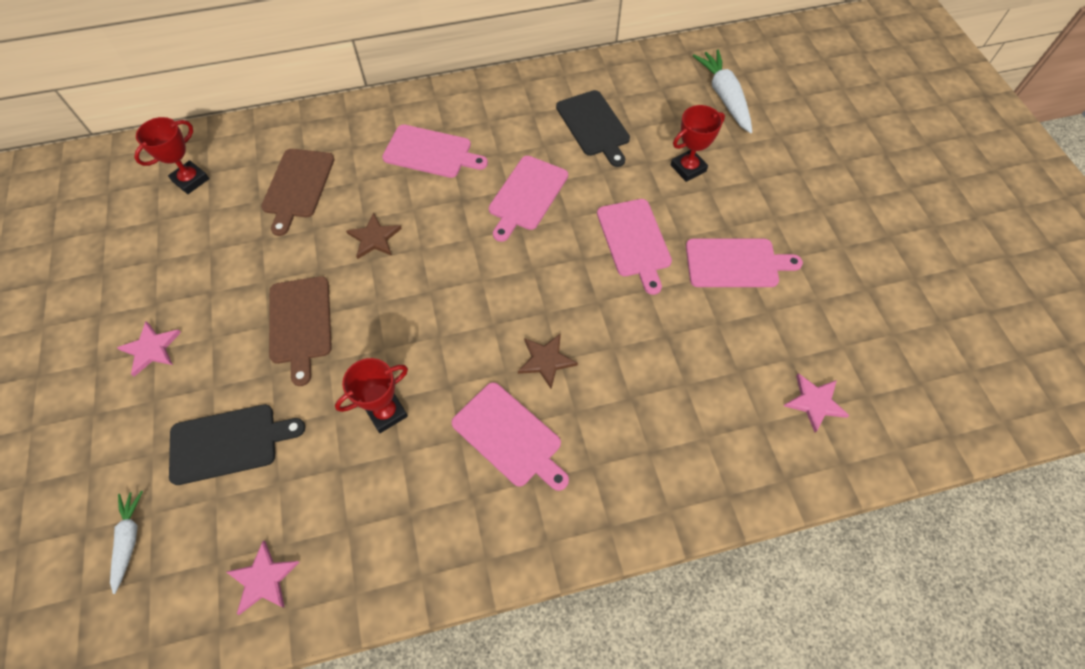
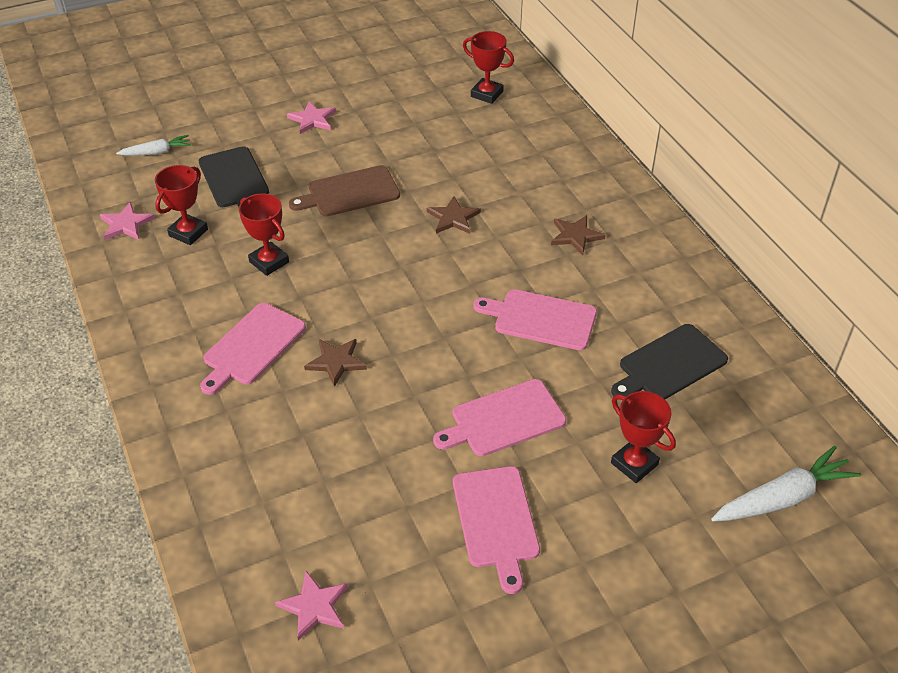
camera: 80 degrees right, 15 degrees down
brown cutting board [261,149,334,236] -> none
pink cutting board [382,124,488,178] -> brown star [551,215,605,255]
none -> red trophy [155,165,208,245]

